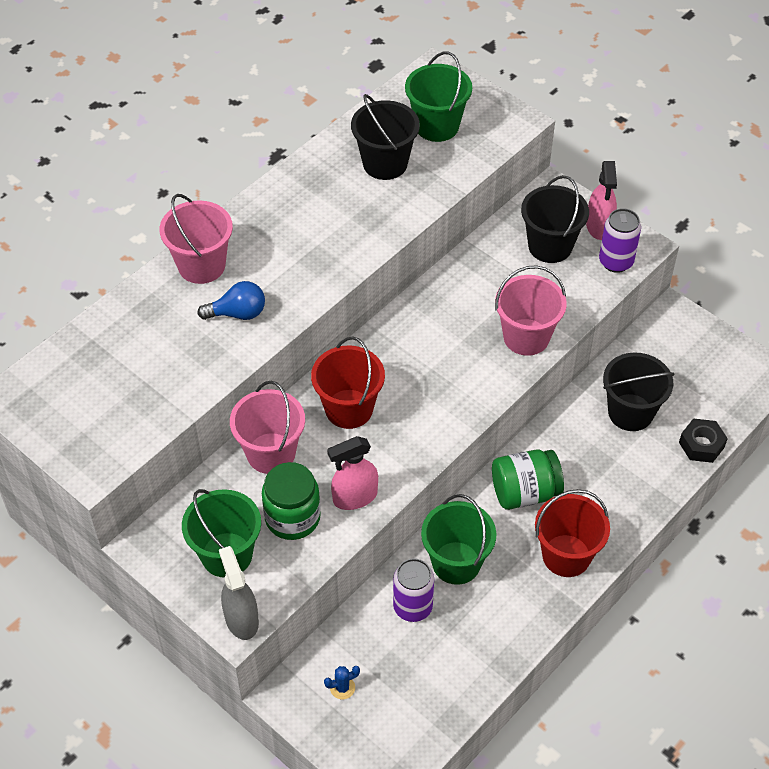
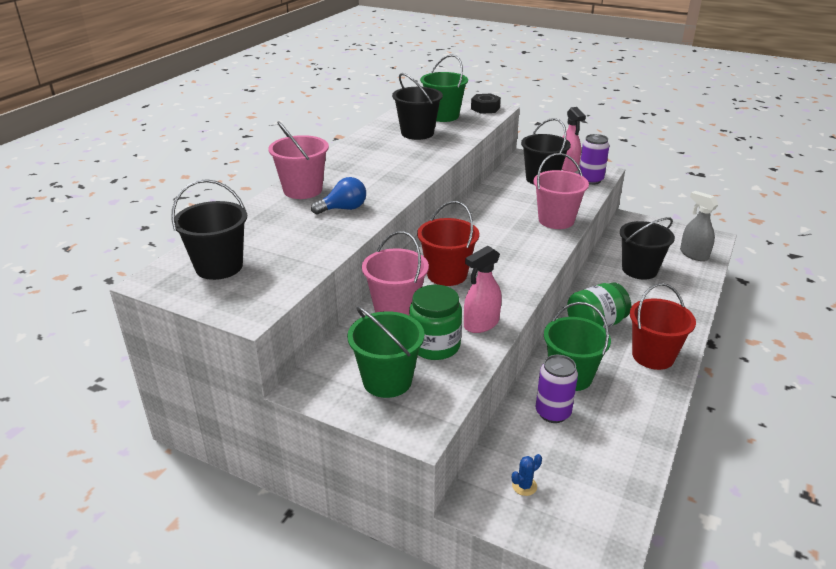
camera: 15 degrees left, 20 degrees down
grey spray bottle [219,546,259,640] -> grey spray bottle moved to [680,191,719,261]
black nut [679,418,728,463] -> black nut moved to [471,94,501,114]
none -> black bucket [171,179,247,280]

